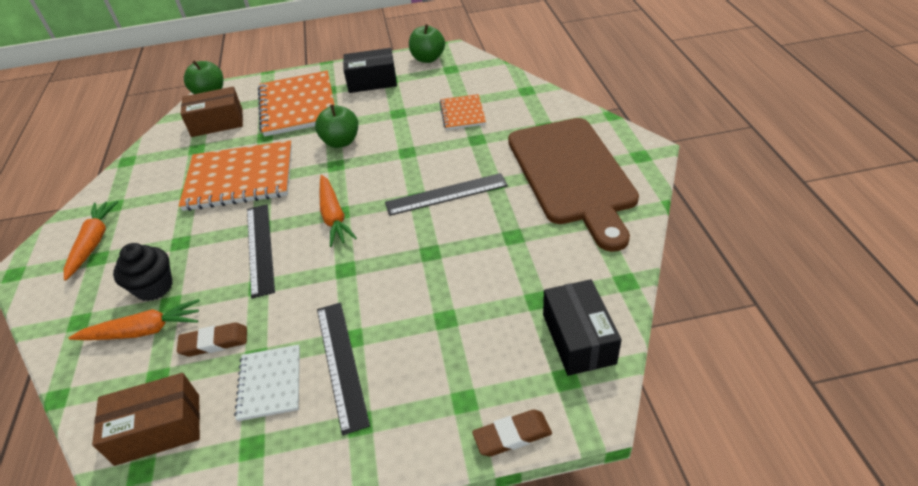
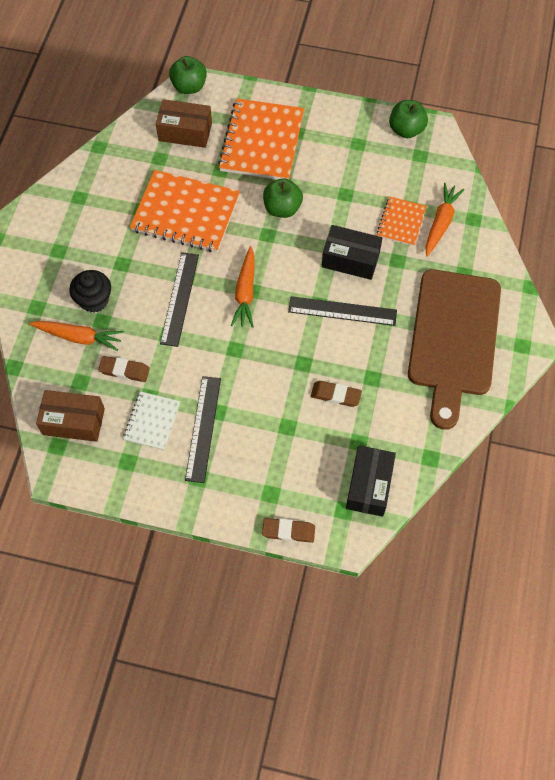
camera: 20 degrees right, 20 degrees up
orange carrot [64,201,119,281] -> orange carrot moved to [425,183,465,256]
black box [343,48,397,93] -> black box moved to [322,225,382,280]
none -> brown eraser [311,381,362,407]

